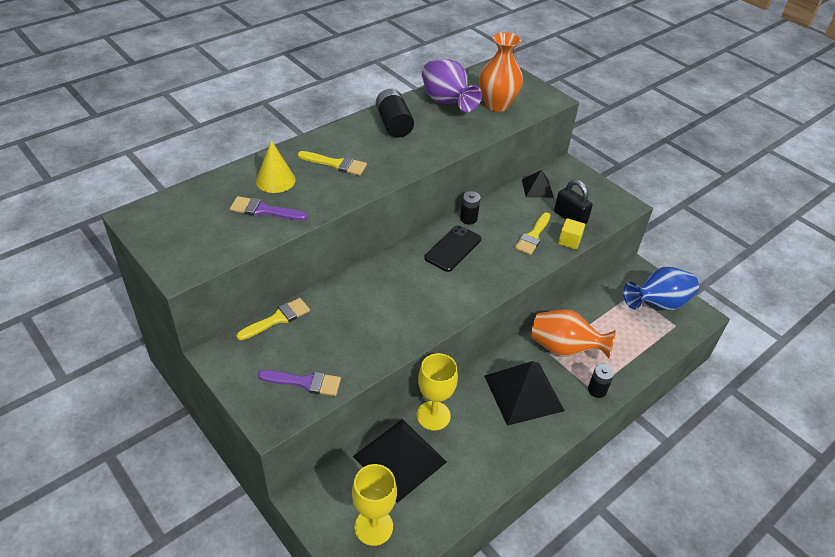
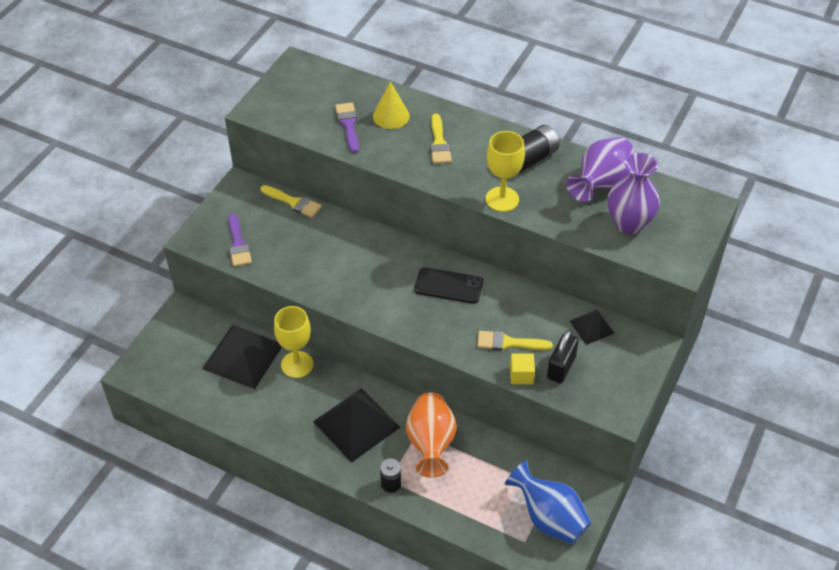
camera: 70 degrees right, 5 degrees up
yellow goblet [352,464,397,546] -> yellow goblet moved to [486,131,525,212]
black battery [460,191,481,225] -> none
orange vase [479,32,523,112] -> purple vase [608,152,660,234]

